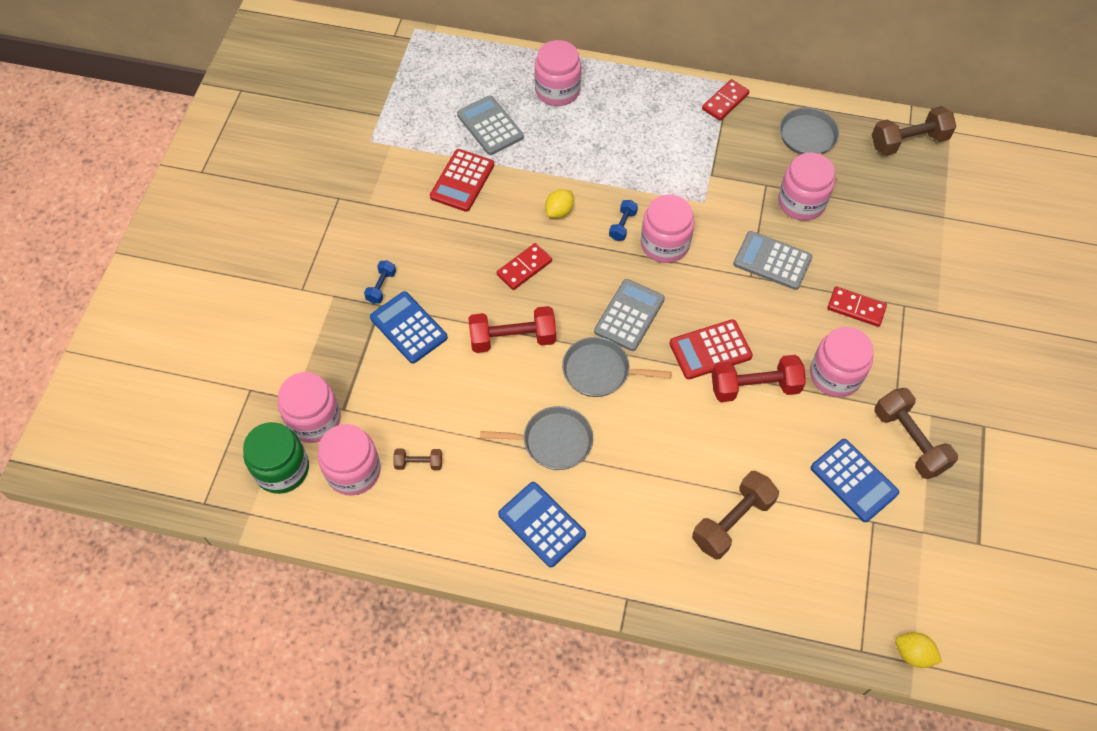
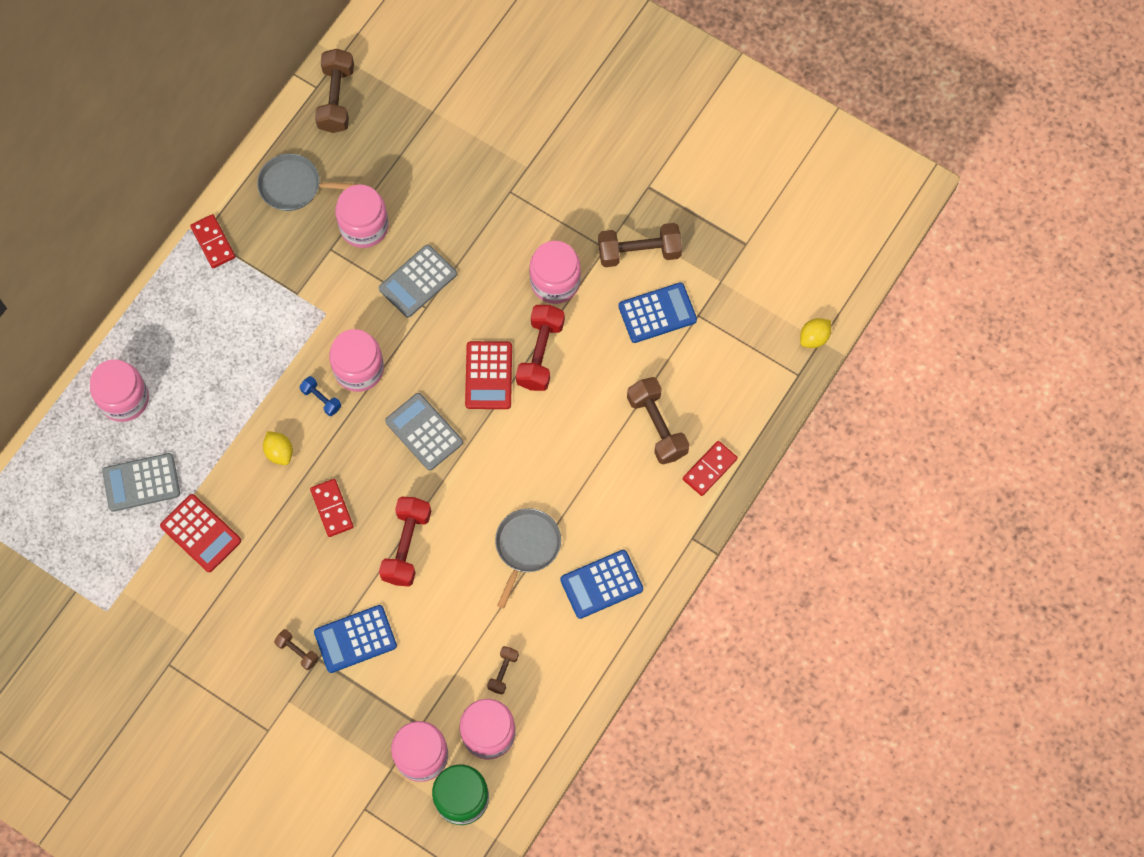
camera: 70 degrees left, 10 degrees up
blue dumbbell [364,260,396,304] -> brown dumbbell [274,629,319,670]
grey pan [562,337,672,397] -> none
red domino [827,287,887,327] -> red domino moved to [683,441,738,496]

